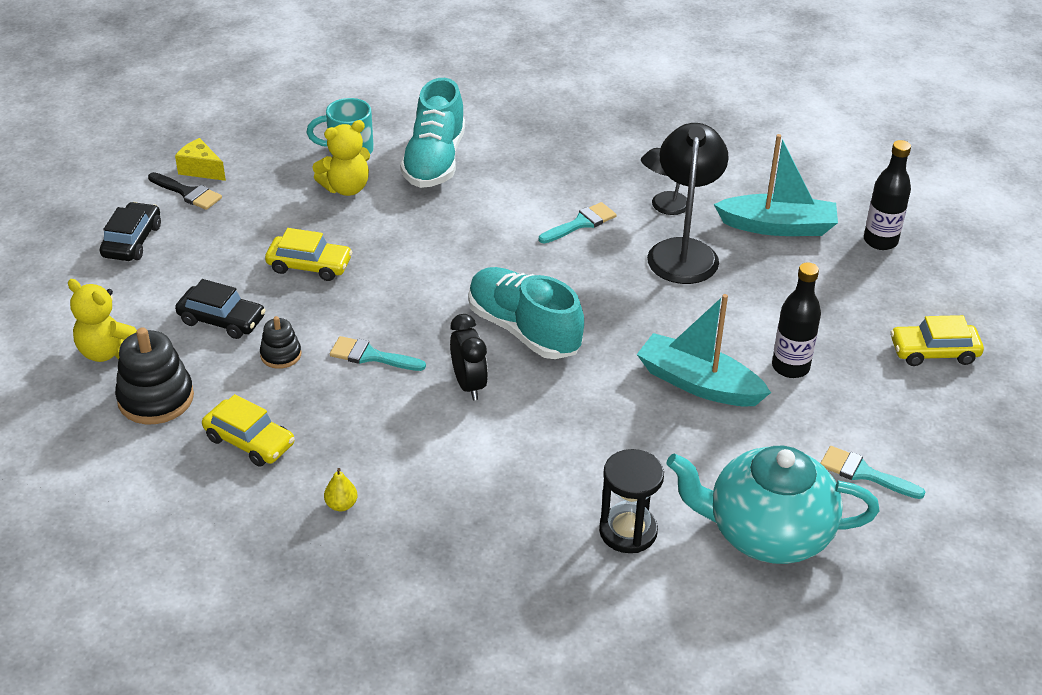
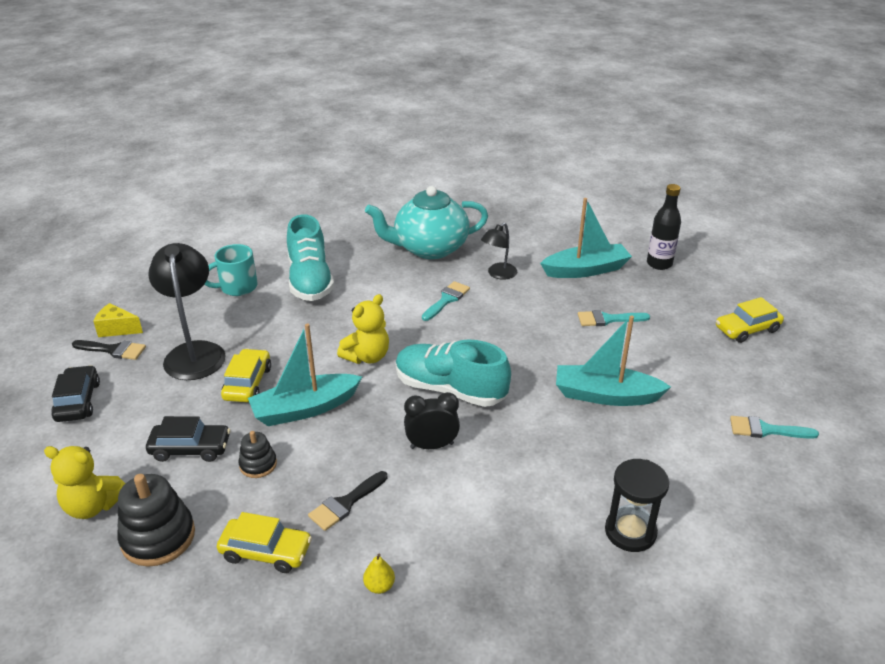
camera: 20 degrees left, 5 degrees down
yellow car [265,228,353,281] -> yellow car turned 75 degrees counterclockwise [221,348,271,402]
yellow teddy bear [312,120,370,196] -> yellow teddy bear moved to [337,294,389,364]
turquoise brush [330,336,426,371] -> turquoise brush moved to [578,310,650,326]
black clock [450,314,488,400] -> black clock turned 60 degrees counterclockwise [404,392,460,449]
black lamp [647,123,729,284] -> black lamp moved to [148,243,226,380]
turquoise teapot [666,446,879,564] -> turquoise teapot moved to [365,186,488,259]
black bottle [772,262,821,378] -> none
none -> turquoise boat [248,324,362,426]
none -> black brush [308,471,388,531]

